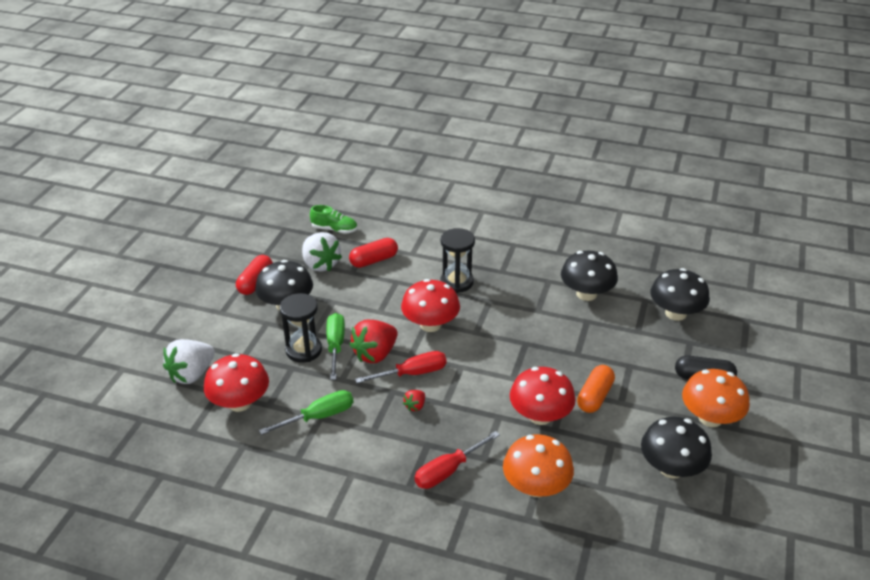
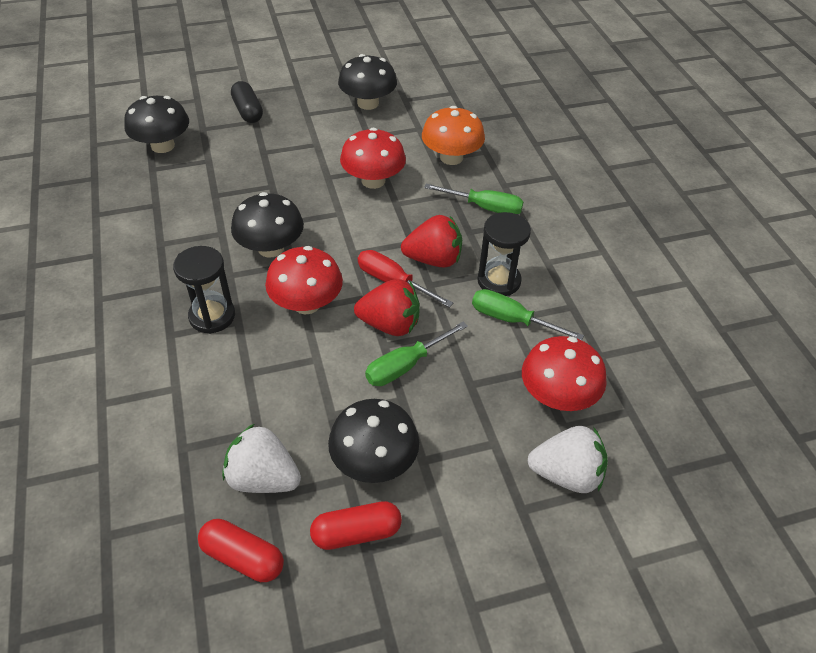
camera: 125 degrees left, 10 degrees up
black hourglass [280,293,322,363] -> black hourglass moved to [477,212,531,296]
white strawberry [302,232,342,271] -> white strawberry turned 90 degrees counterclockwise [222,424,301,493]
green shoe [310,205,357,234] -> none
red capsule [349,238,398,268] -> red capsule moved to [198,519,284,582]
red strawberry [403,390,425,411] -> red strawberry [401,215,462,268], size x2.13
red screwdriver [415,431,500,489] -> green screwdriver [424,184,523,214]
black mushroom [561,251,618,301] -> black mushroom moved to [231,192,304,257]
orange capsule [577,365,615,413] -> none
orange mushroom [682,369,750,427] -> none

